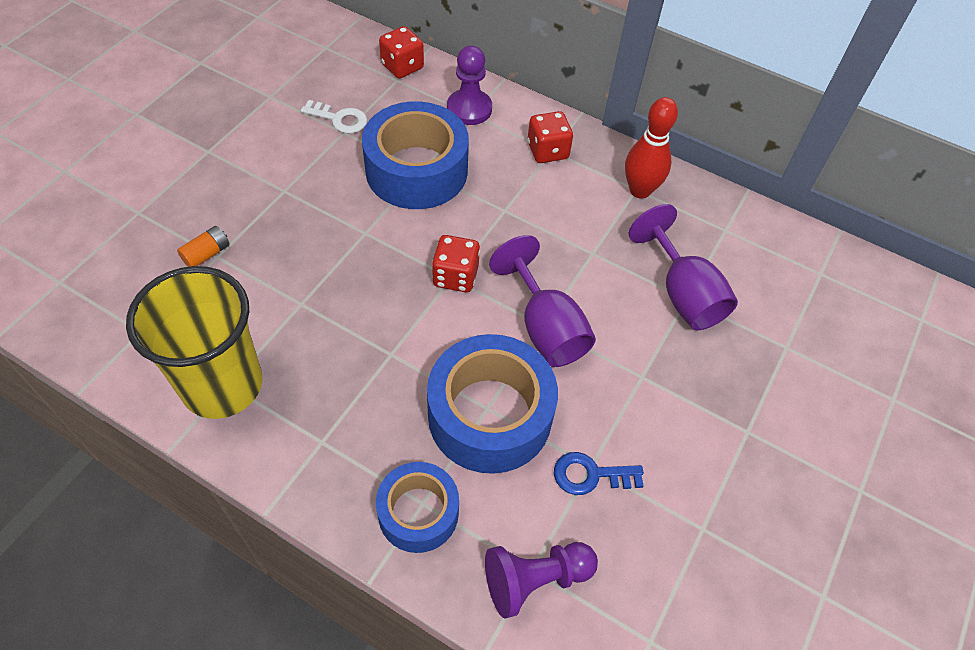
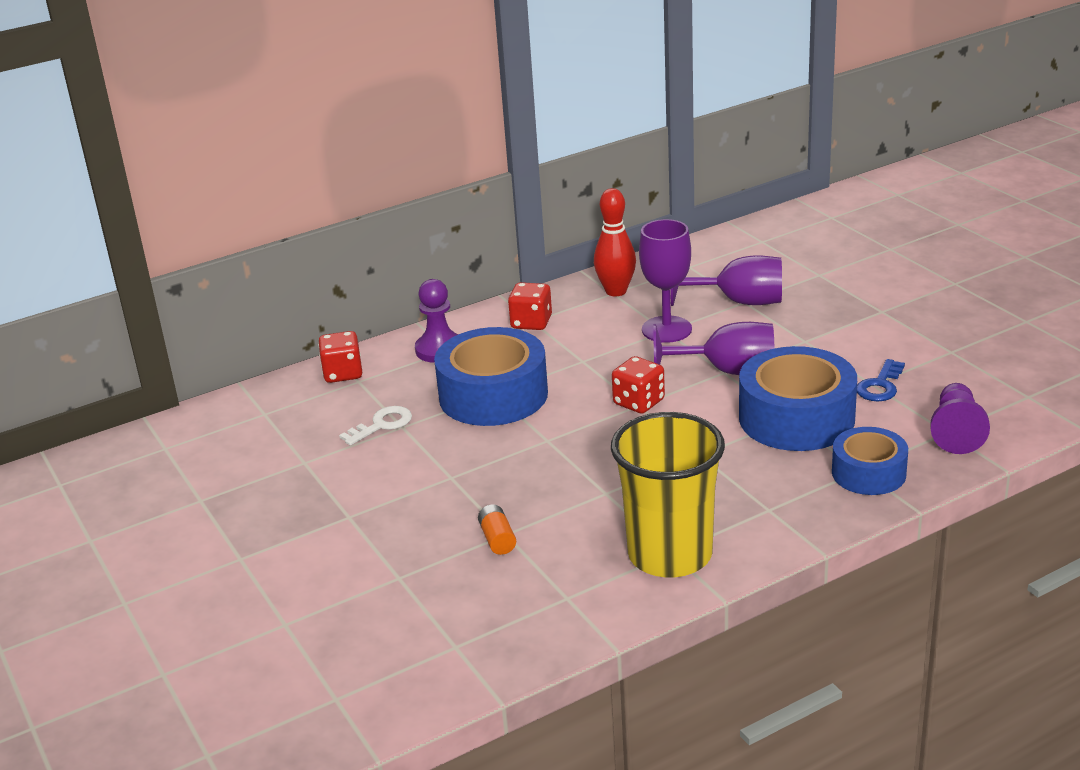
camera: 55 degrees left, 25 degrees down
none -> purple goblet [639,219,692,343]

